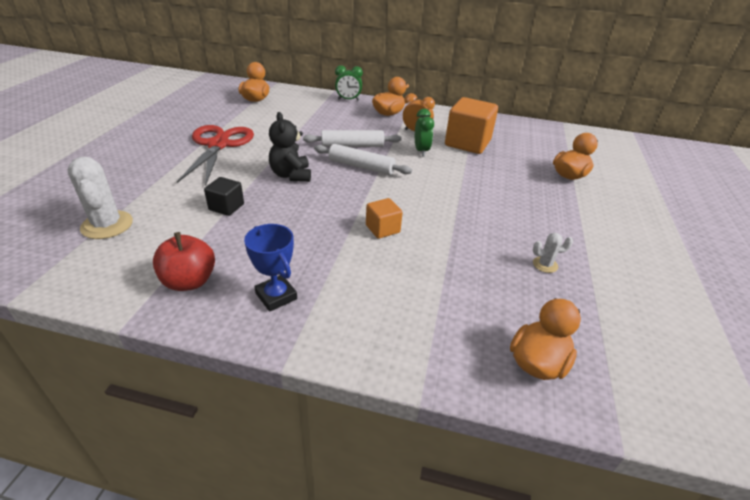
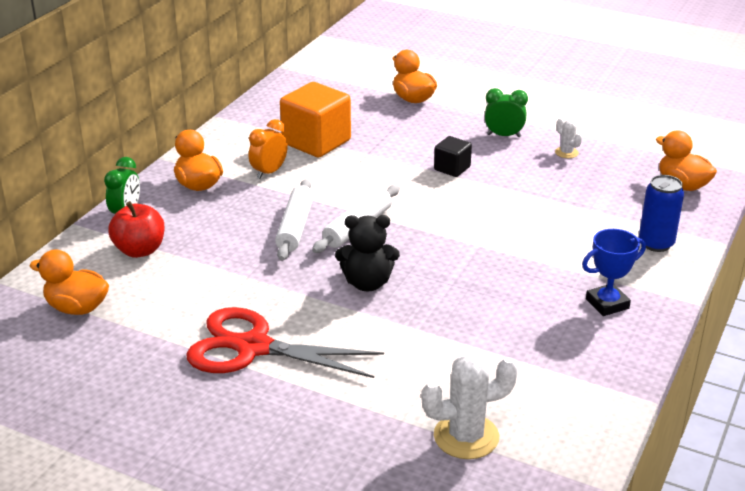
camera: 75 degrees left, 5 degrees down
red apple [153,232,215,291] -> red apple moved to [108,201,165,258]
black cube [204,177,244,216] -> black cube moved to [434,136,472,177]
orange cube [366,198,403,239] -> none
green clock [415,109,434,157] -> green clock moved to [485,88,528,137]
white cactus [533,233,573,273] -> white cactus turned 45 degrees counterclockwise [555,118,582,158]
none -> blue can [639,175,684,252]

